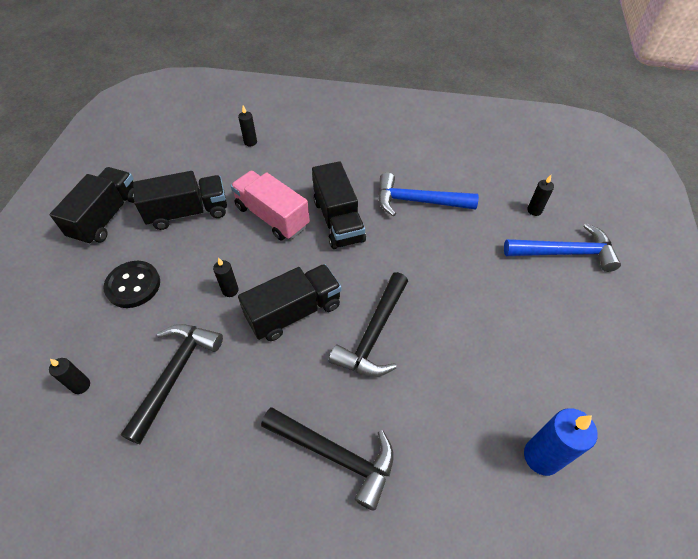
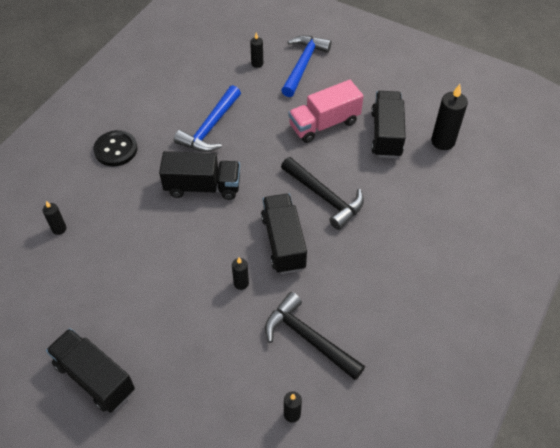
camera: 70 degrees left, 0 degrees up
black button [103,261,160,308] -> black button moved to [93,130,138,166]
black truck [133,171,227,230] -> black truck moved to [371,91,406,158]
pink truck [230,171,310,240] -> pink truck moved to [288,80,364,143]
black hammer [261,407,394,511] -> none
blue candle [524,408,597,476] -> black candle [431,84,468,150]

